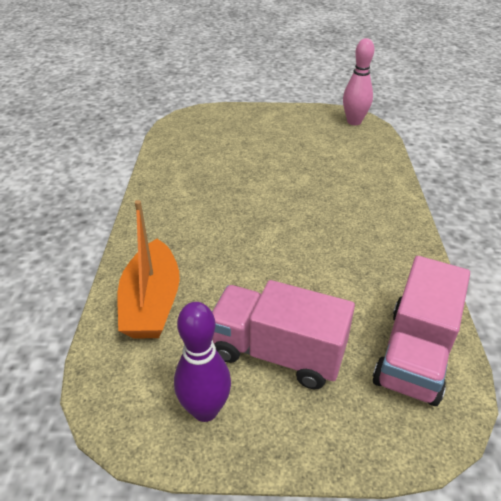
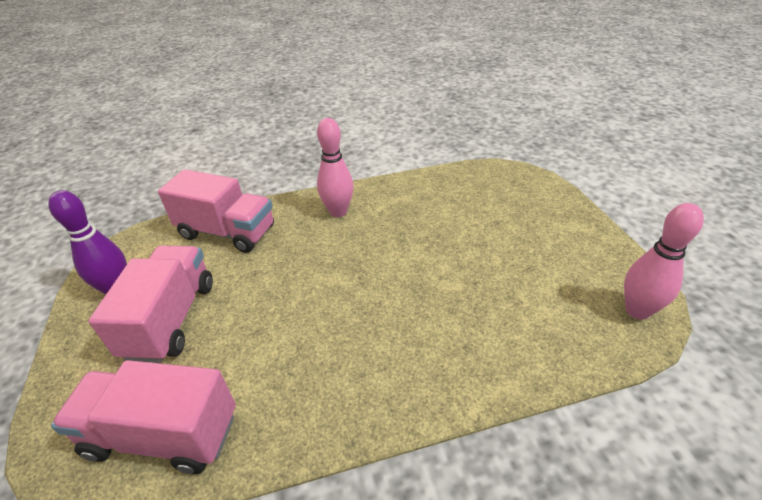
camera: 75 degrees right, 0 degrees up
orange boat [117,200,180,339] -> pink truck [158,169,274,253]
none -> pink bowling pin [317,118,354,217]

